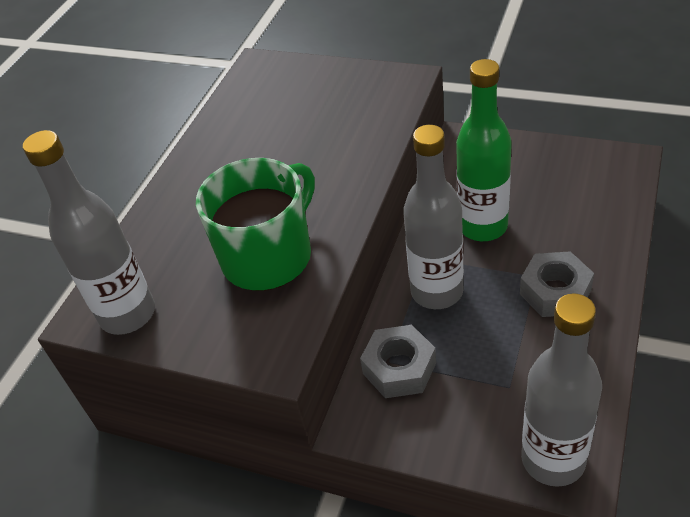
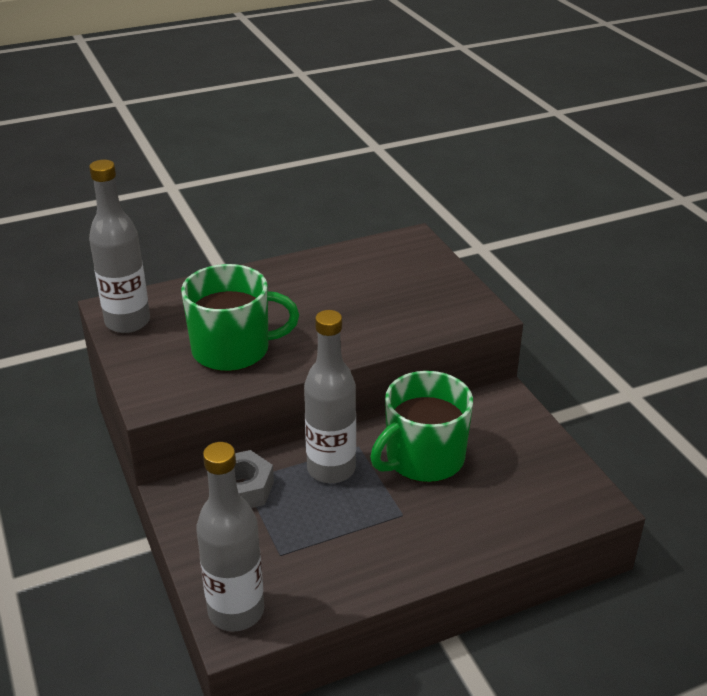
camera: 40 degrees right, 10 degrees down
green bottle [456,59,512,241] -> green mug [370,371,473,482]
grey nut [520,251,594,317] -> none

